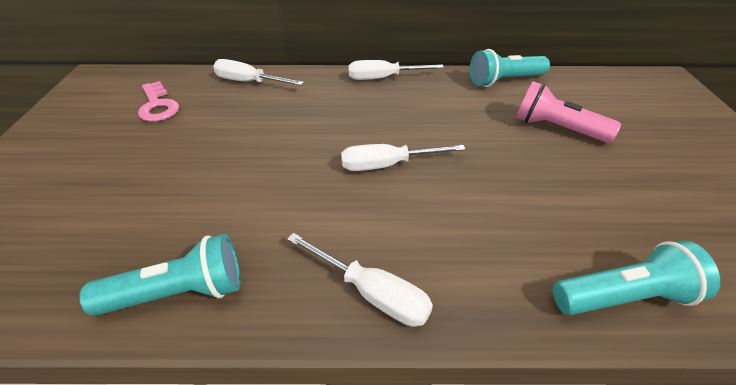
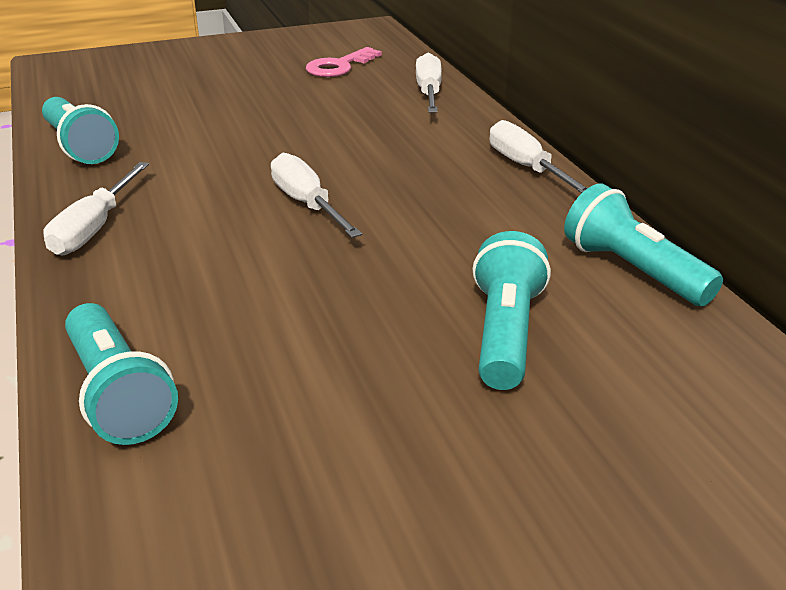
camera: 70 degrees right, 10 degrees down
pink flashlight [516,81,621,143] -> turquoise flashlight [472,231,551,390]

